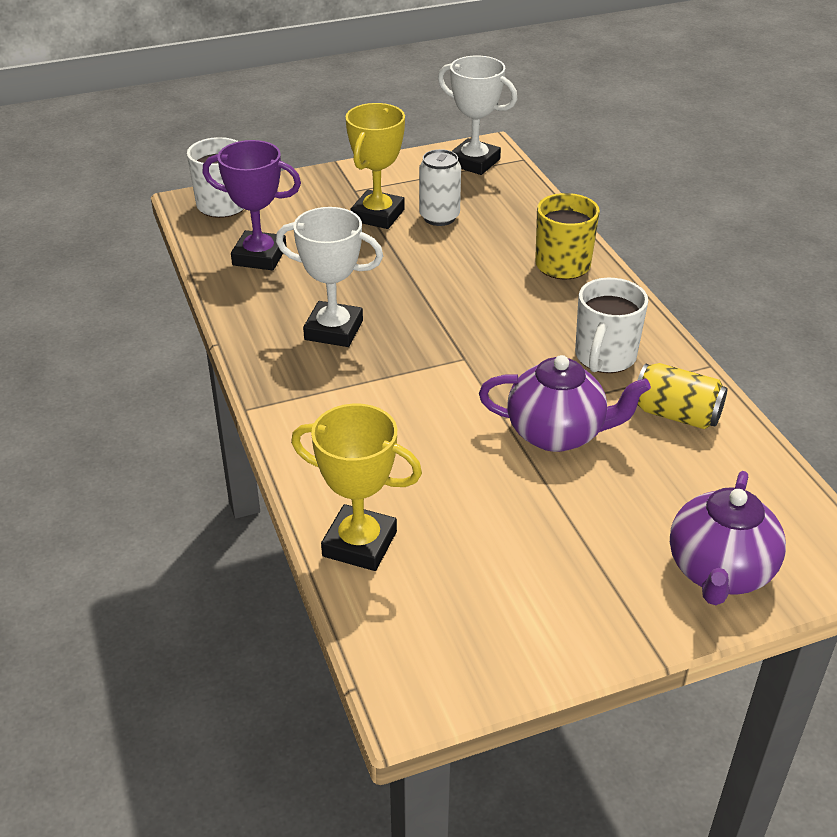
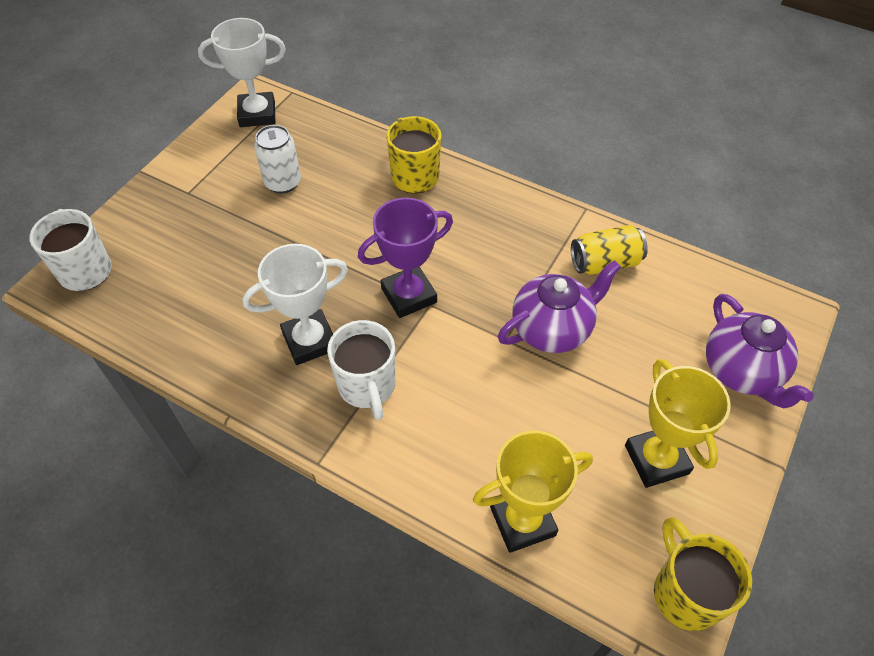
camera: 40 degrees left, 15 degrees up
purple trophy [202,140,301,270] -> purple trophy moved to [358,197,453,318]
yellow trophy [345,103,405,229] -> yellow trophy moved to [625,359,731,488]
white mug [575,278,648,373] -> white mug moved to [327,320,395,420]
none -> yellow mug [654,517,752,631]

